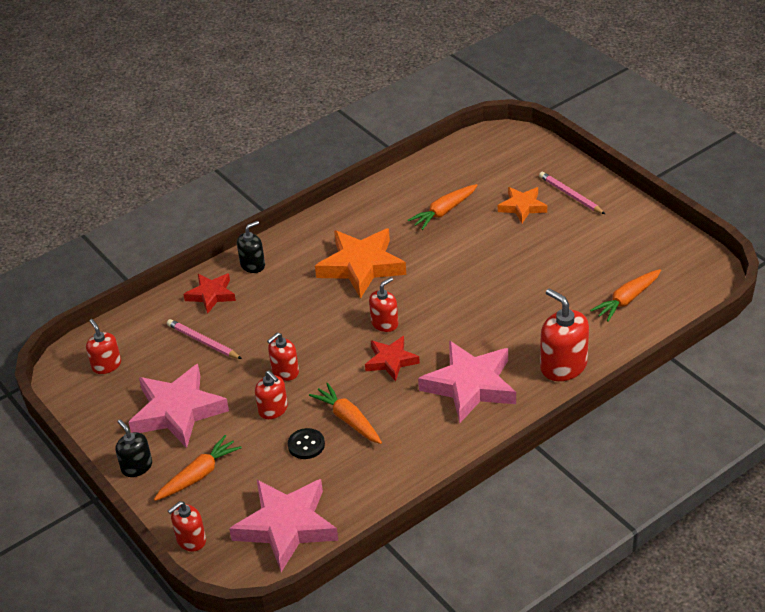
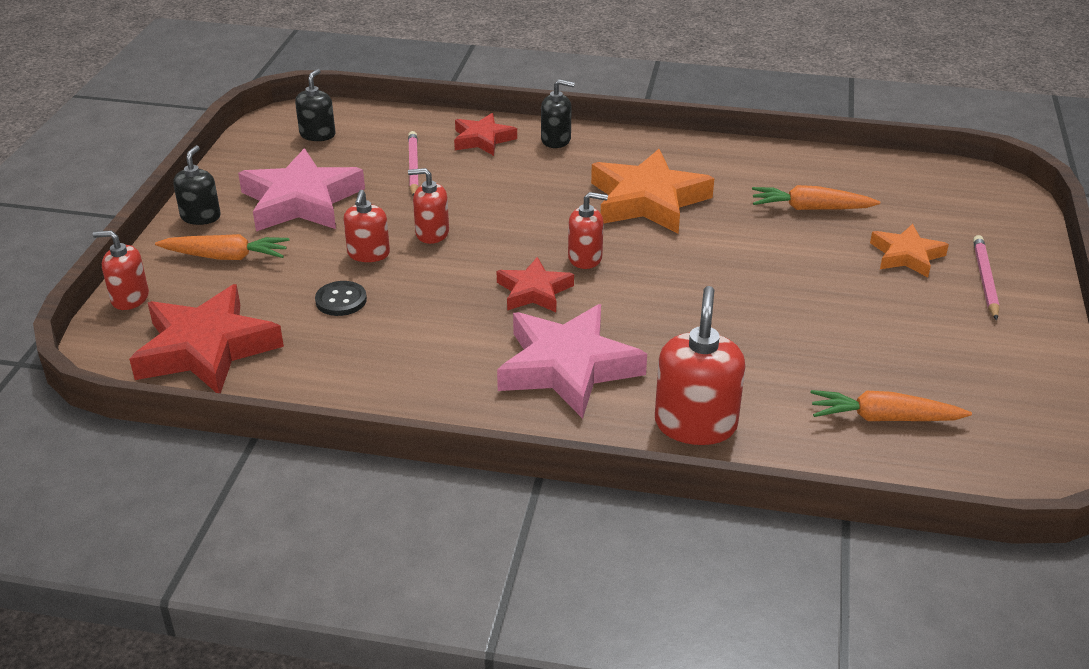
camera: 45 degrees right, 5 degrees down
red soap dispenser [86,319,121,374] -> black soap dispenser [295,69,335,141]
pink star [229,479,339,572] -> red star [129,284,284,393]
orange carrot [309,383,382,444] -> none

